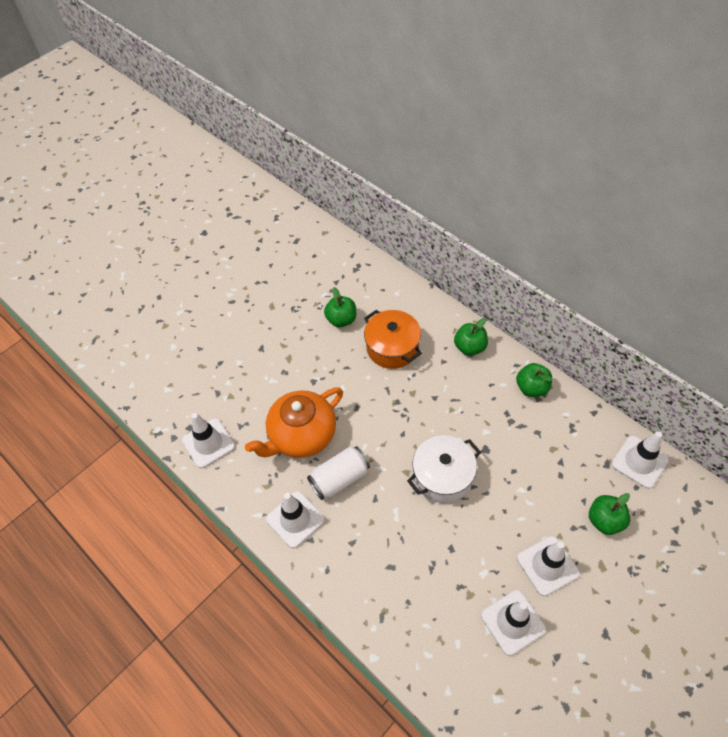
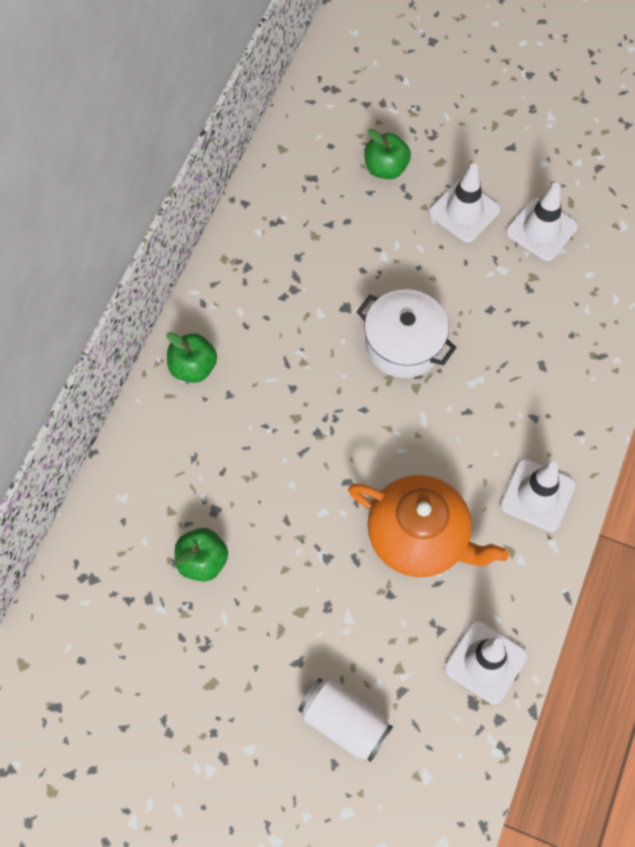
camera: 115 degrees left, 10 degrees up
white can [307,446,370,500] -> white can moved to [298,678,393,762]
orange pot [364,310,422,369] -> none
green apple [516,363,552,397] -> none
white traffic cone [611,431,669,489] -> none

